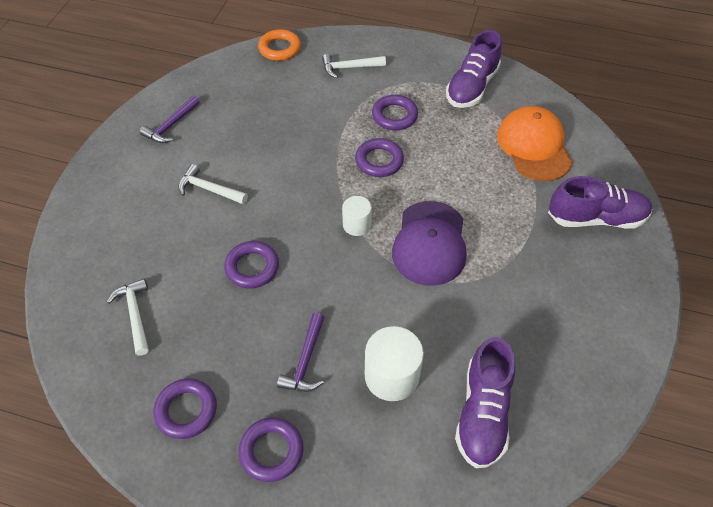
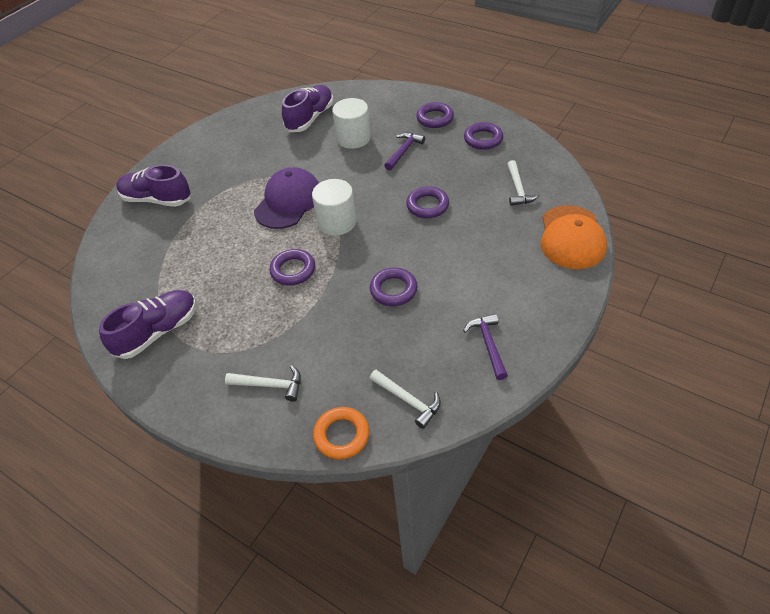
camera: 160 degrees left, 5 degrees down
purple hammer [140,96,200,143] -> purple hammer turned 60 degrees counterclockwise [463,313,508,380]
white hammer [178,164,248,204] -> white hammer moved to [370,370,441,429]
white cylinder [342,196,372,236] -> white cylinder [312,179,356,236], size x1.66
purple ring [372,95,418,130] -> purple ring moved to [370,267,418,306]
orange cap [497,106,573,181] -> orange cap moved to [541,205,607,269]

